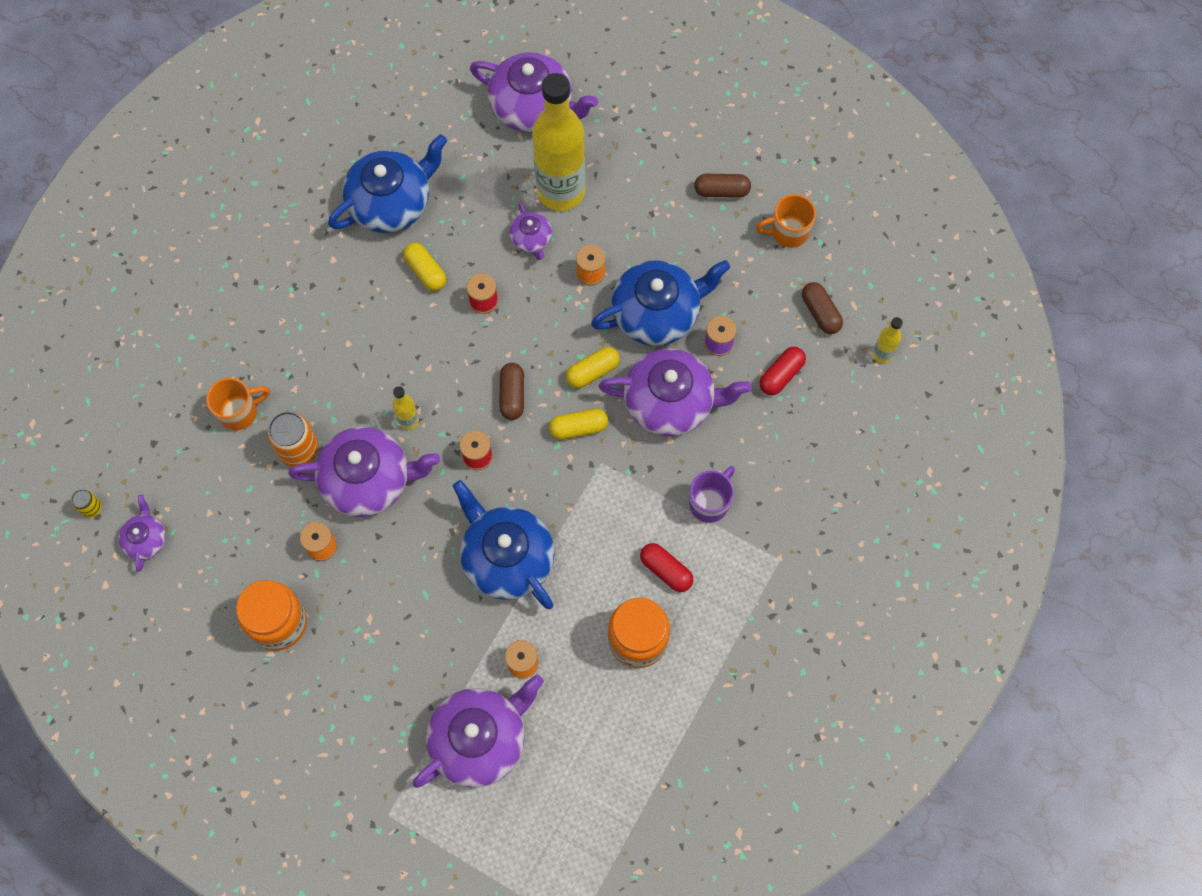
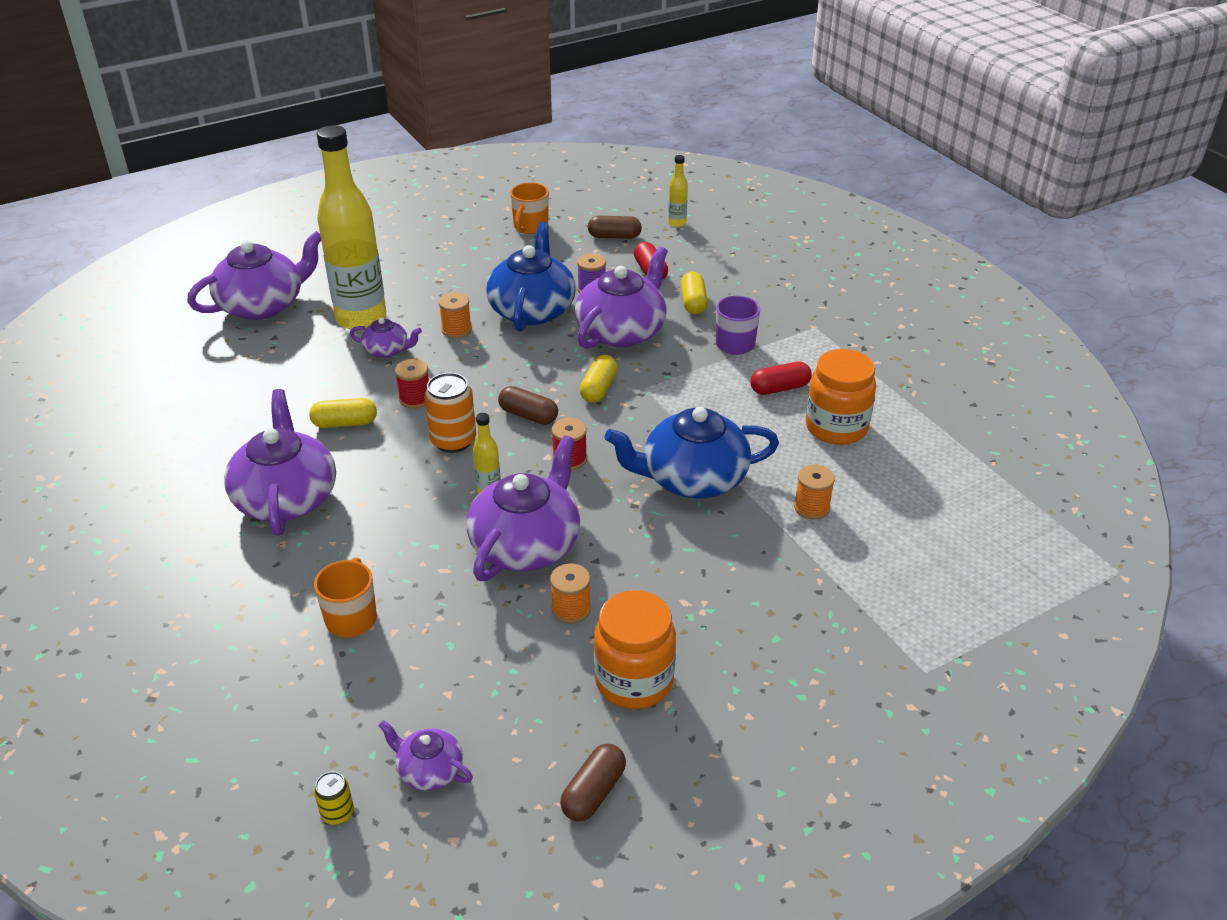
camera: 60 degrees left, 30 degrees down
orange can [267,411,318,467] -> orange can moved to [424,373,476,453]
blue teapot [328,134,447,233] -> none
purple teapot [413,675,544,788] -> purple teapot moved to [224,389,336,536]
yellow capsule [566,347,620,388] -> yellow capsule moved to [681,271,708,314]
brown capsule [694,174,751,198] -> brown capsule moved to [560,744,626,821]

